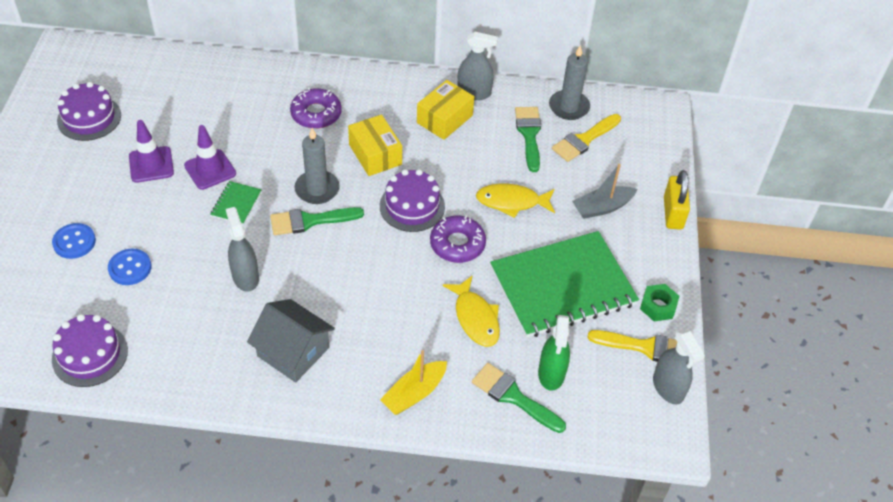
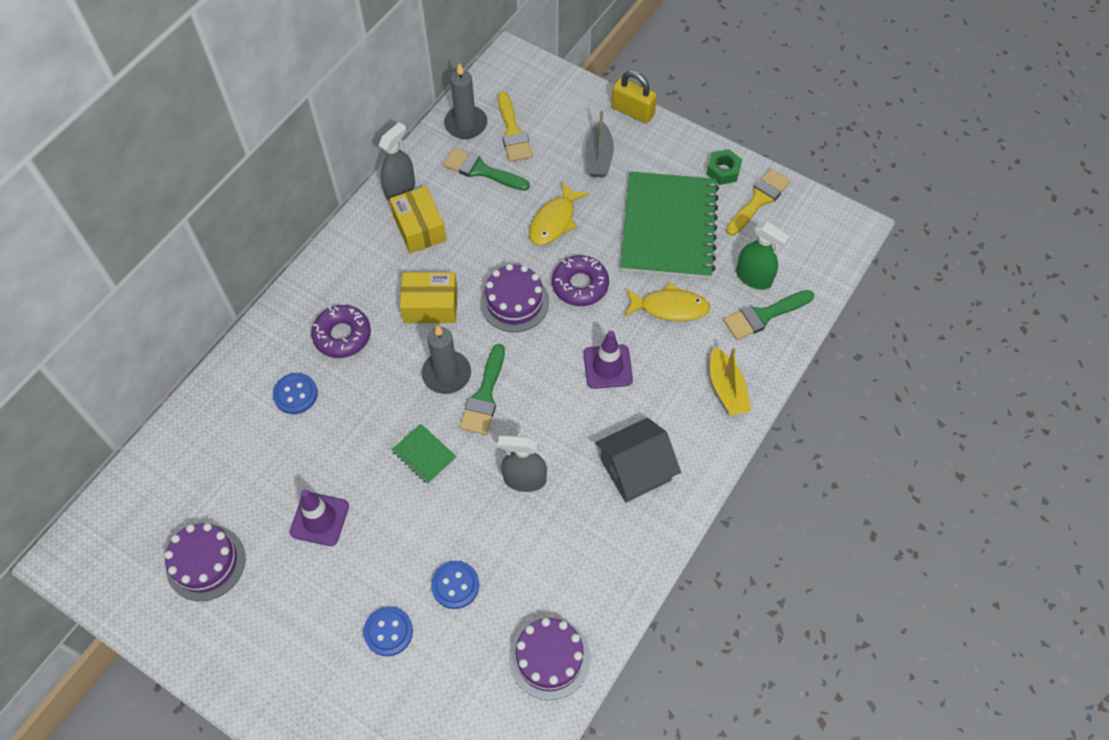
camera: 60 degrees left, 10 degrees up
purple traffic cone [184,125,236,190] -> purple traffic cone moved to [583,331,633,389]
grey spray bottle [653,329,705,405] -> none
none -> blue button [273,373,318,414]

